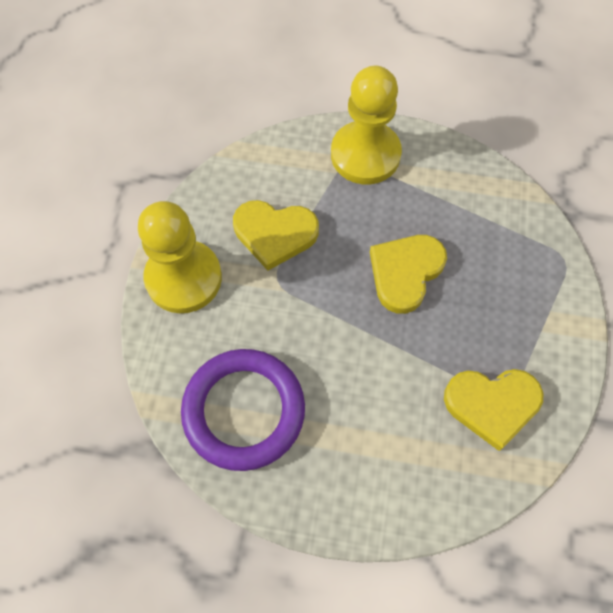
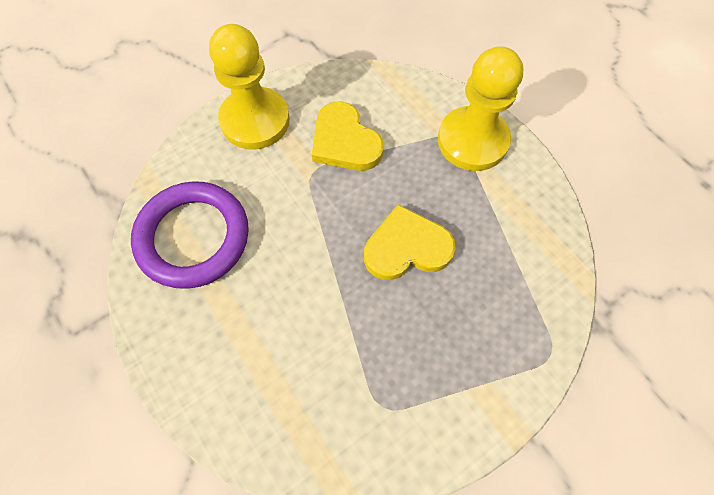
camera: 45 degrees right, 0 degrees up
yellow heart [444,369,543,451] -> none

